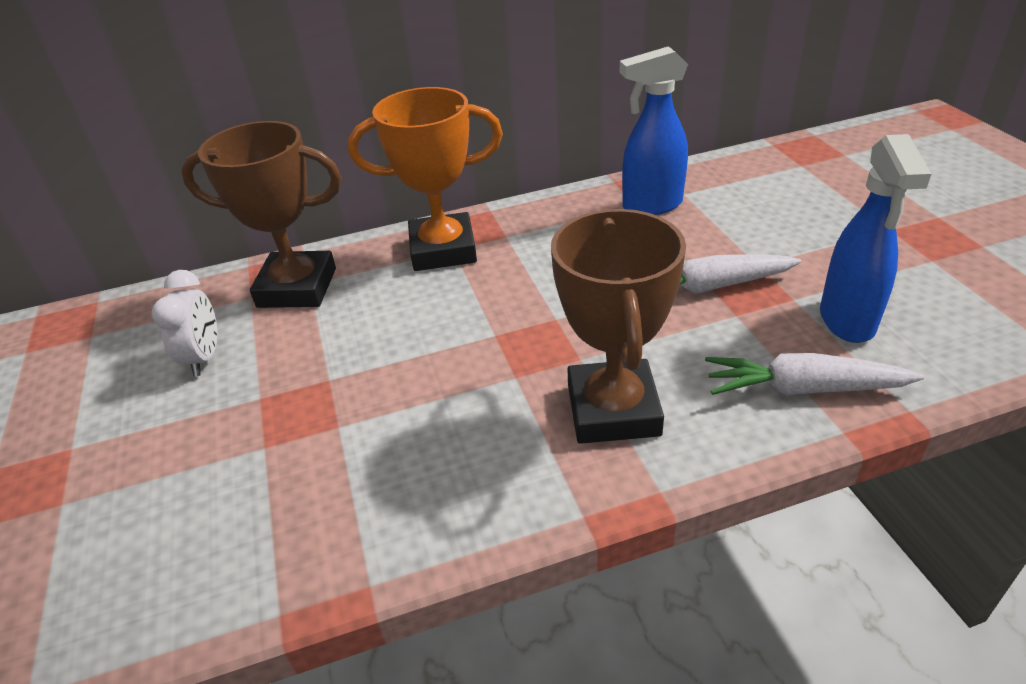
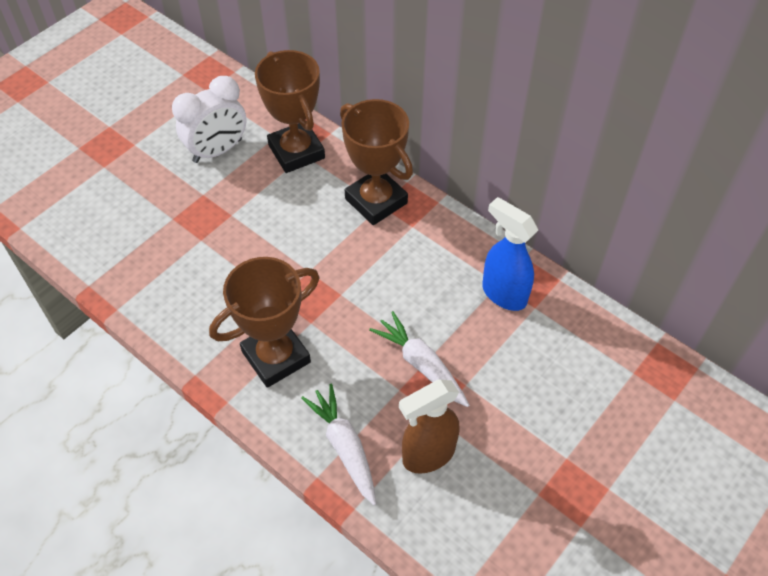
camera: 55 degrees right, 15 degrees up
white clock [151,270,217,376] -> white clock [172,76,247,163], size x1.53
orange trophy [348,87,503,271] -> brown trophy [340,99,413,225]
blue spray bottle [820,134,931,343] -> brown spray bottle [399,379,460,474]

